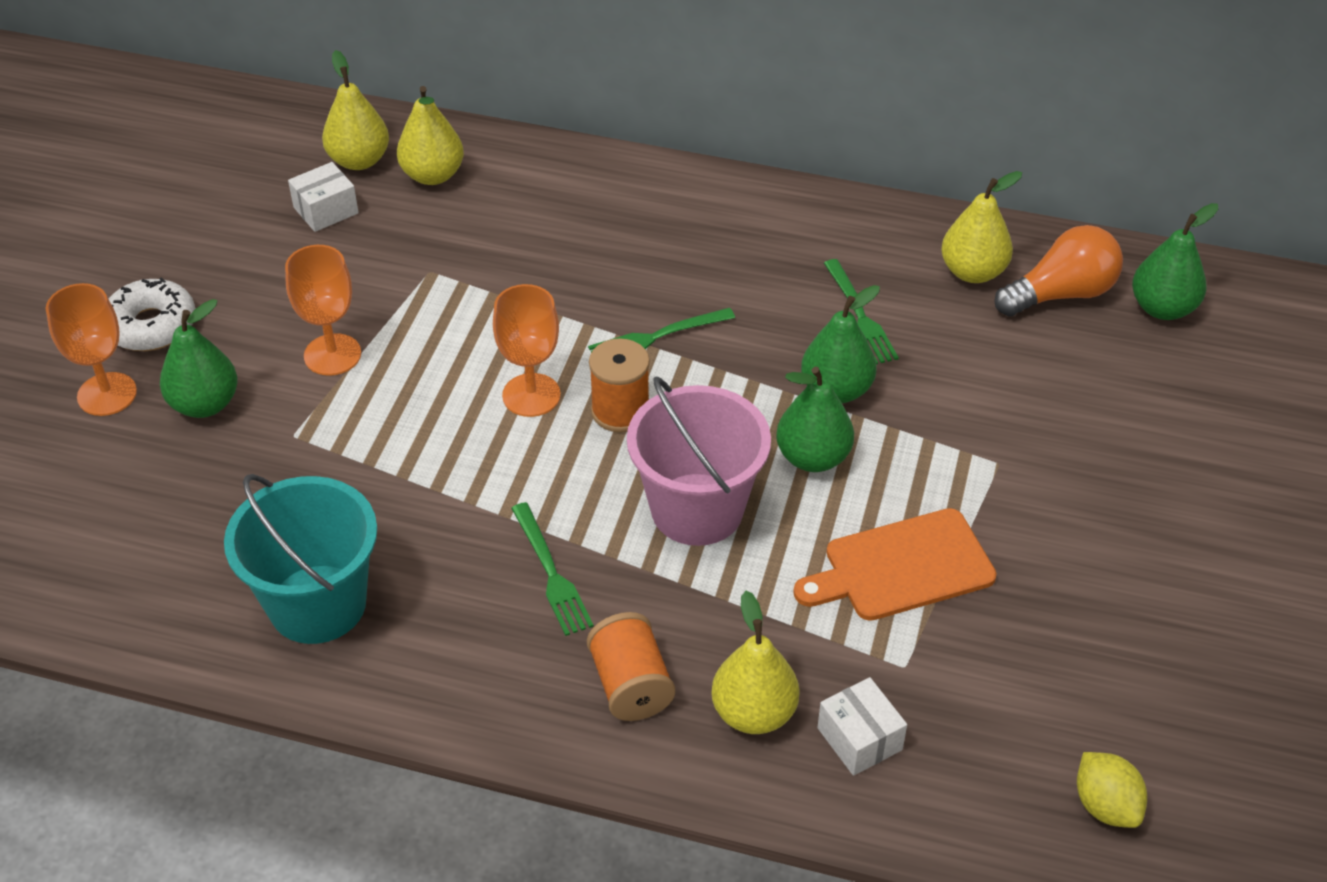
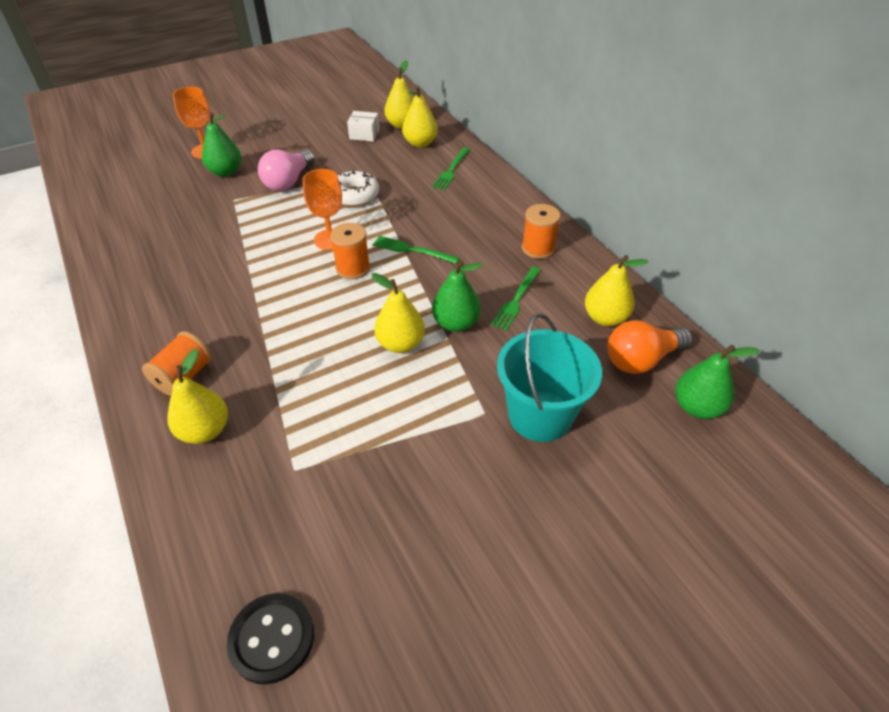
camera: 45 degrees right, 0 degrees up
white donut [109,277,196,351] -> white donut moved to [338,170,379,207]
turquoise bucket [224,474,377,644] -> turquoise bucket moved to [497,313,602,442]
orange goblet [285,245,361,376] -> pink light bulb [258,150,315,191]
green fork [511,502,594,636] -> green fork moved to [432,147,470,190]
pink bucket [627,377,771,546] -> none
green pear [776,367,854,472] -> yellow pear [371,273,425,353]
orange cutting board [793,508,997,621] -> none
white box [817,677,907,776] -> none
orange light bulb [994,225,1123,316] -> orange light bulb turned 135 degrees clockwise [608,320,693,374]
yellow lemon [1077,752,1147,828] -> black button [227,593,314,684]
none -> orange spool [522,204,561,259]

